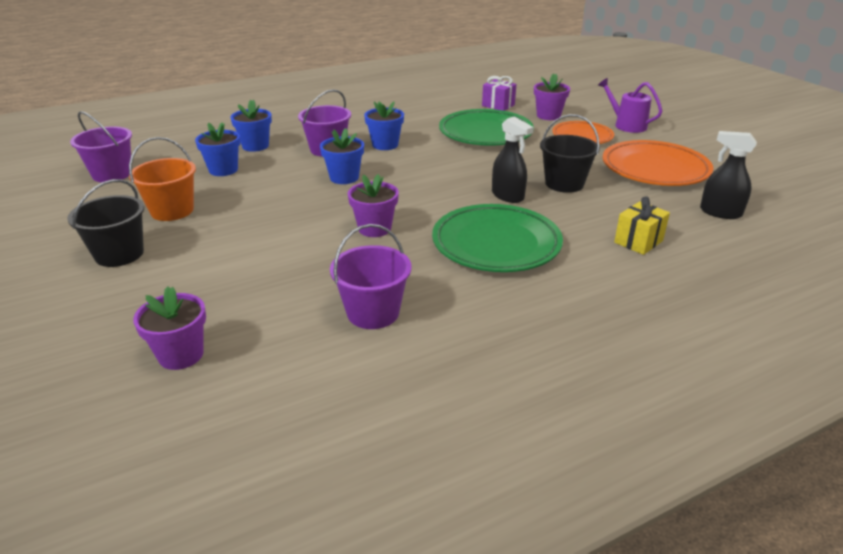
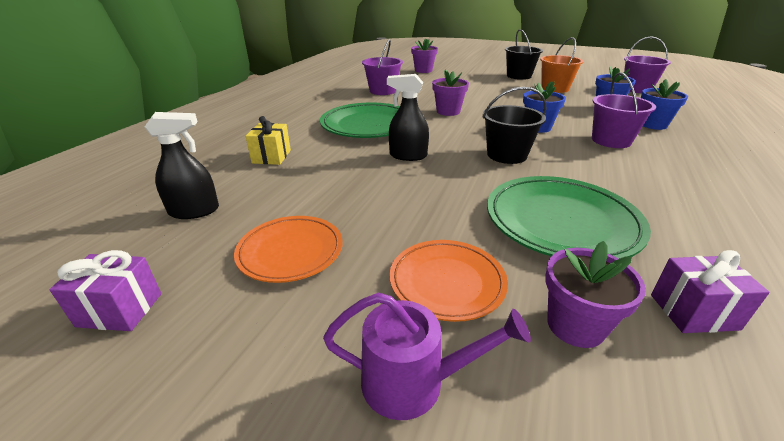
camera: 140 degrees right, 0 degrees up
blue flower pot [364,101,404,150] -> none
black bucket [540,114,600,193] -> black bucket moved to [483,87,546,164]
orange plate [603,140,713,186] -> orange plate [234,216,343,283], size x0.64
none -> purple gift [49,250,161,331]

